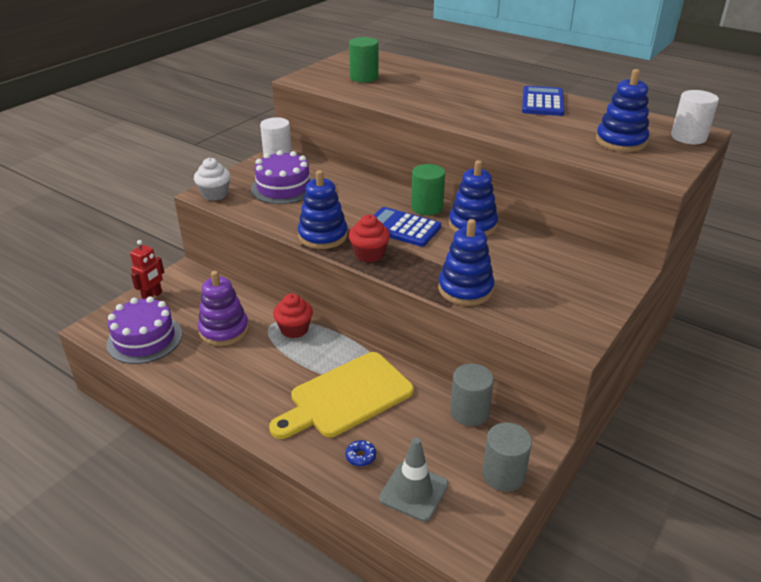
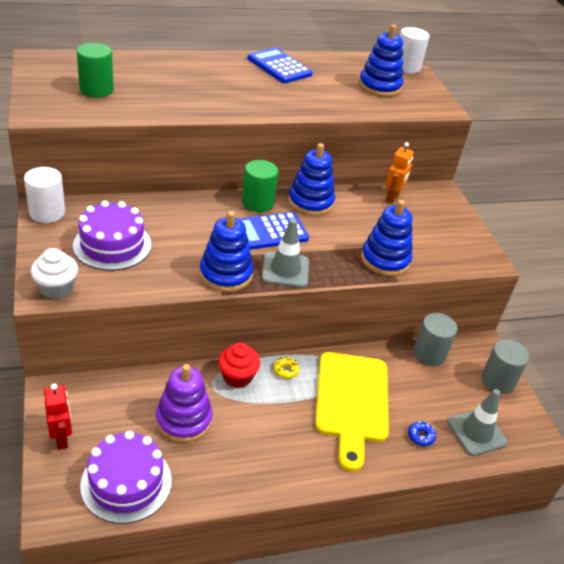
camera: 55 degrees left, 5 degrees up
red cupcake [349,214,390,263] -> grey traffic cone [262,219,309,288]
none -> yellow donut [273,357,299,379]
none -> orange robot [385,142,414,204]

